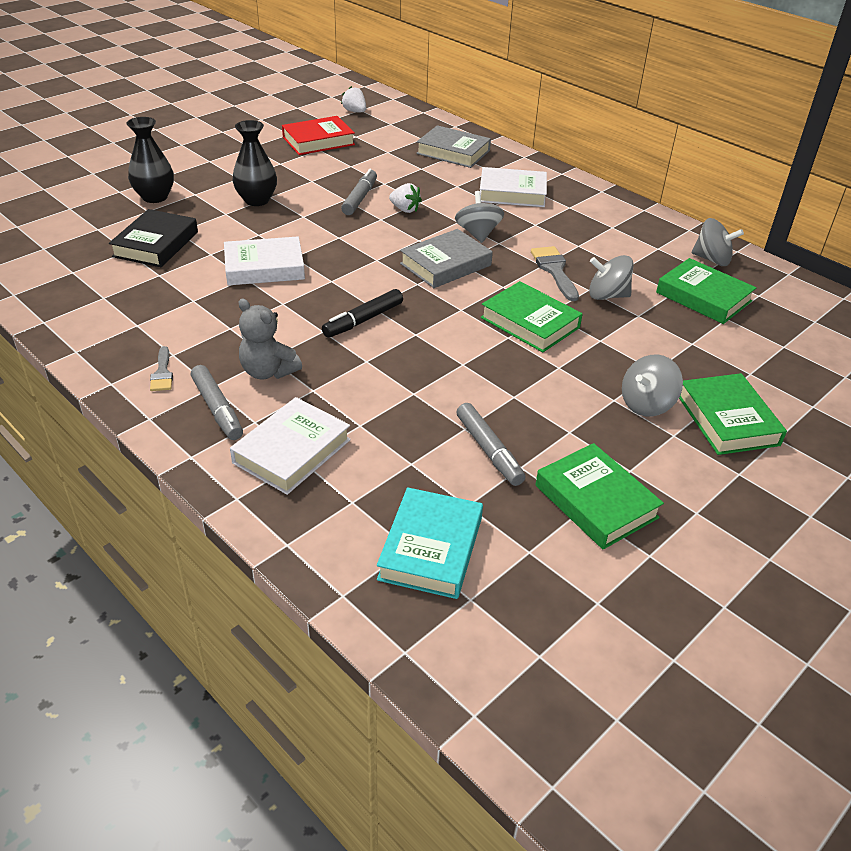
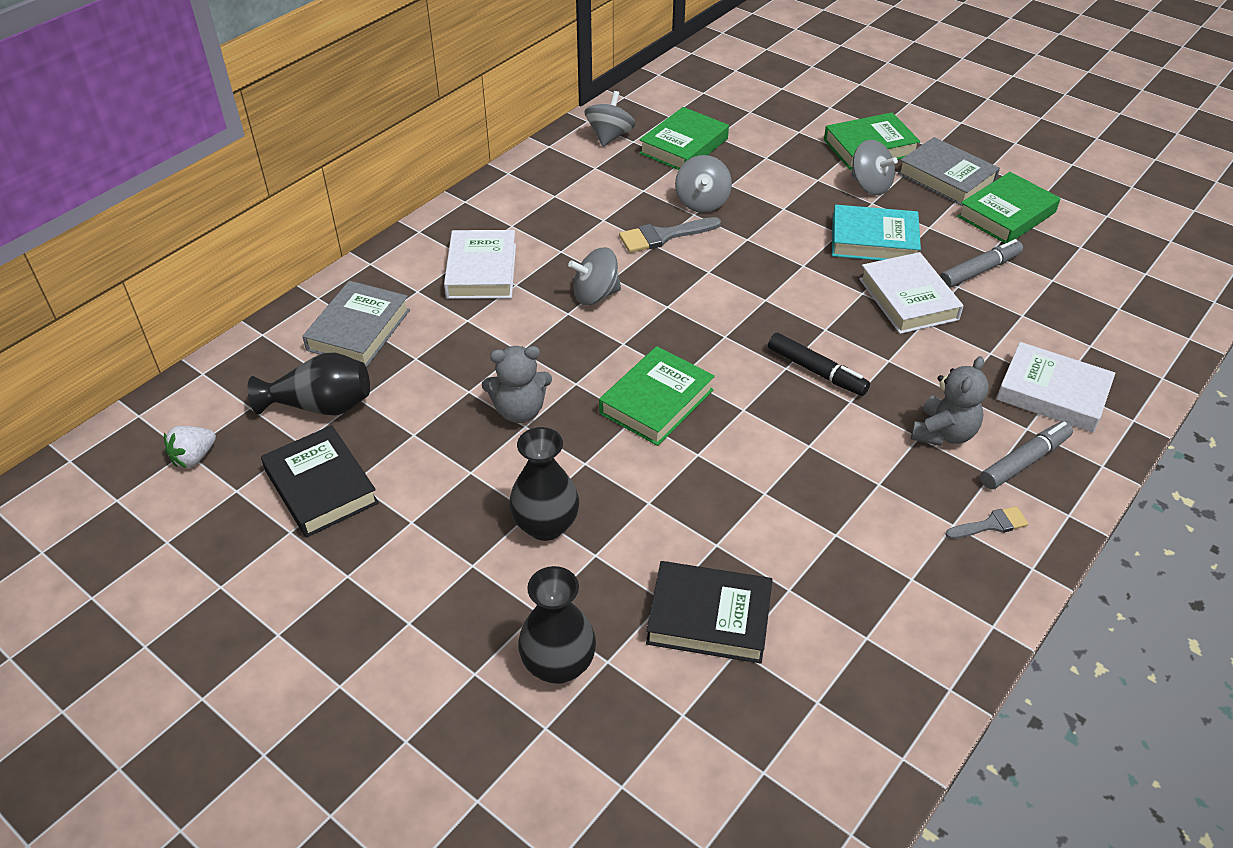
camera: 95 degrees left, 5 degrees up
white book [224,236,305,286] -> white book moved to [859,252,964,334]
red book [282,116,355,155] -> black book [261,425,379,538]
grey marker [341,169,377,215] -> grey teddy bear [482,346,552,423]
turquoise book [377,487,483,599] -> turquoise book moved to [832,205,921,261]
white strawberry [389,183,422,213] -> none
grey book [400,229,493,288] -> grey book moved to [898,137,1000,206]
green book [481,281,583,353] -> green book moved to [599,346,715,446]
none -> black vase [247,353,370,416]

